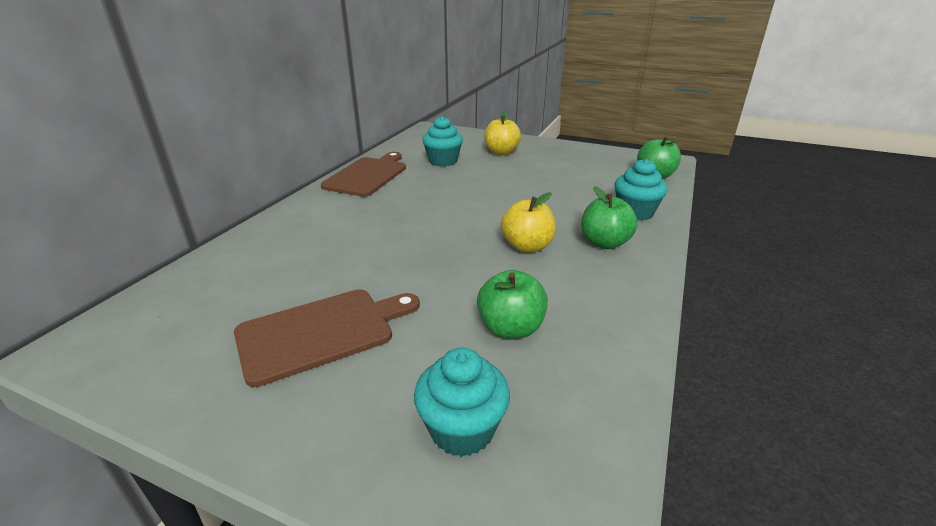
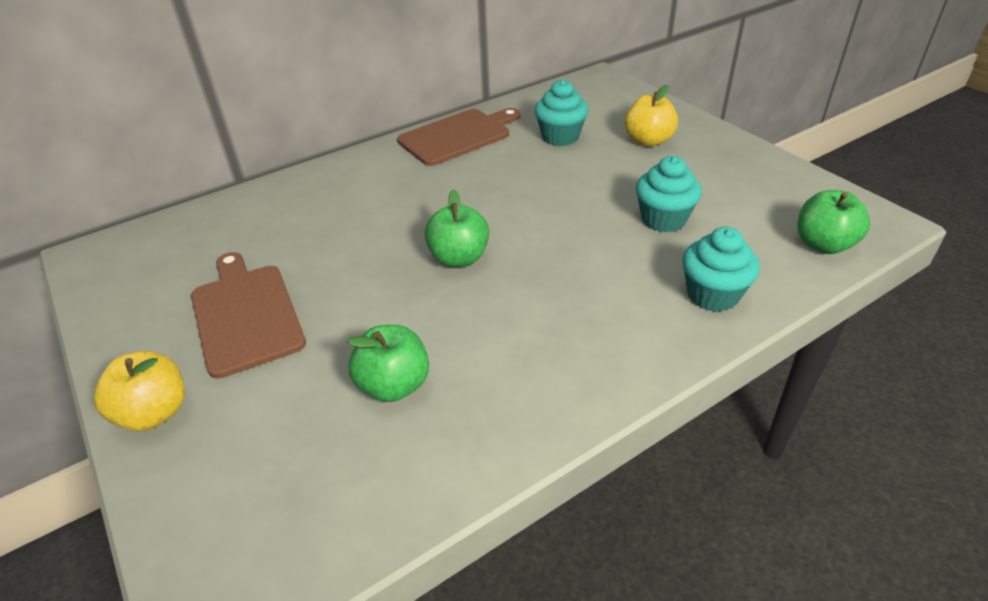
camera: 35 degrees right, 10 degrees up
brown cutting board [234,289,420,387] -> brown cutting board turned 120 degrees counterclockwise [191,252,306,379]
turquoise cupcake [414,348,510,457] -> turquoise cupcake moved to [636,156,702,232]
yellow apple [501,192,556,253] -> yellow apple moved to [94,351,185,431]
green apple [581,186,638,249] -> green apple moved to [424,189,489,267]

